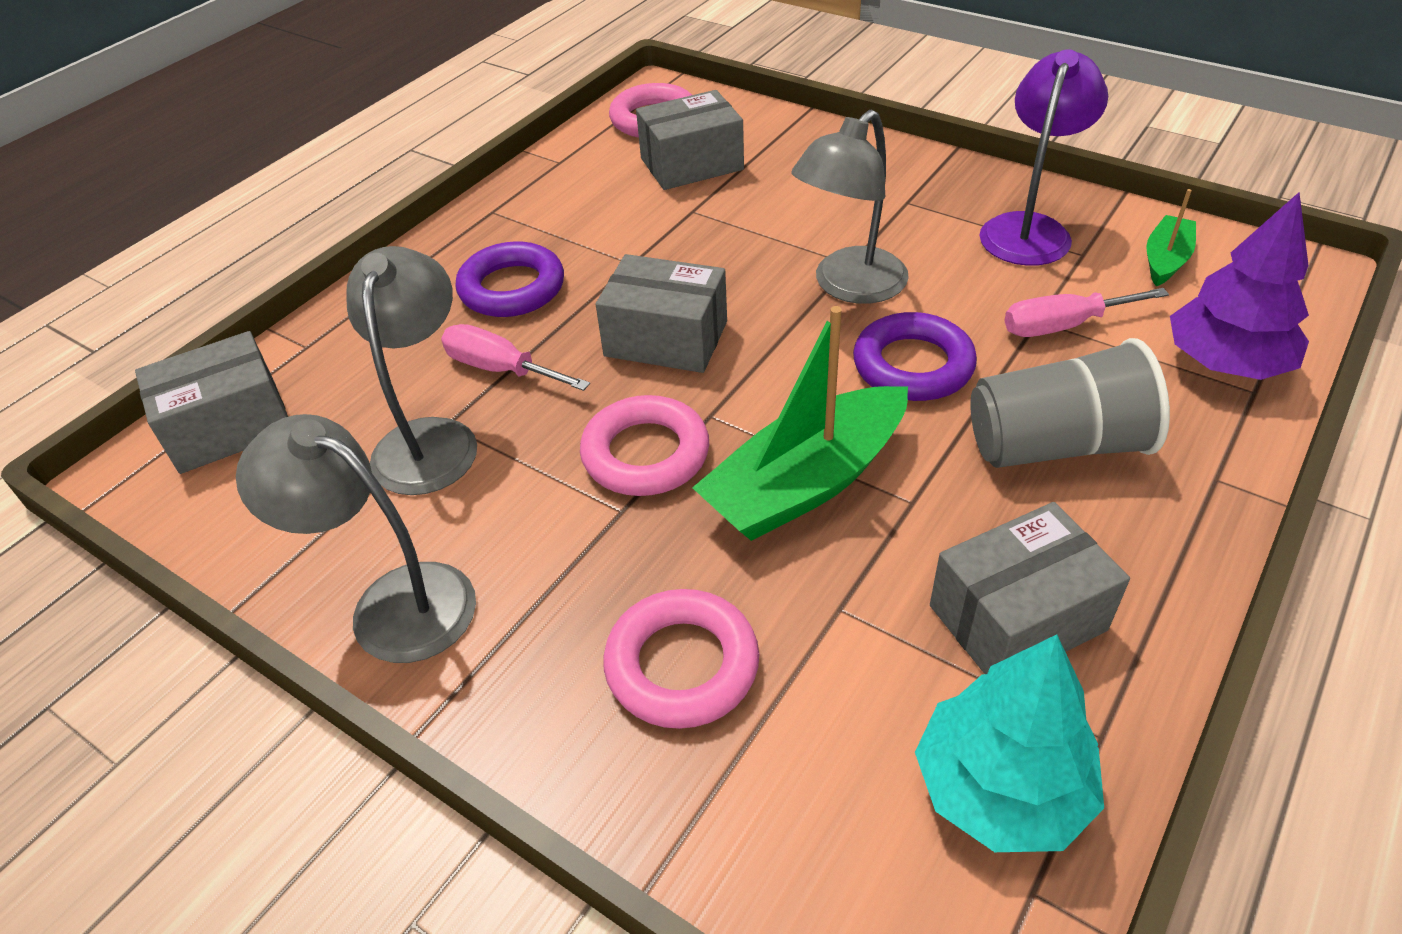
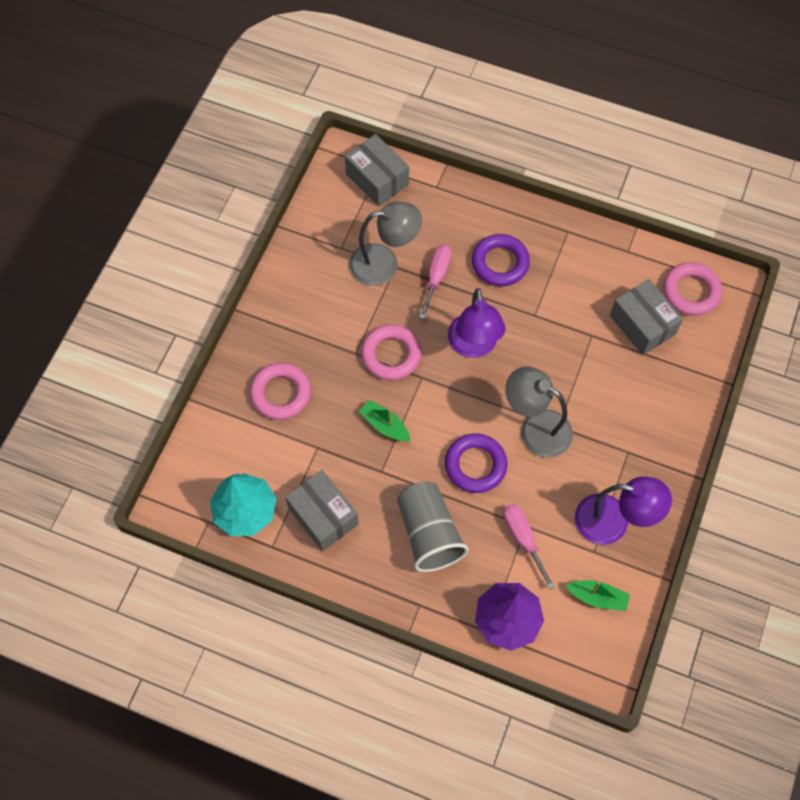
camera: 75 degrees right, 20 degrees up
grey lamp [236,414,476,663] -> none
grey box [596,254,727,373] -> purple lamp [448,288,506,358]
green boat [692,306,908,541] -> green boat [359,400,410,441], size x0.51

